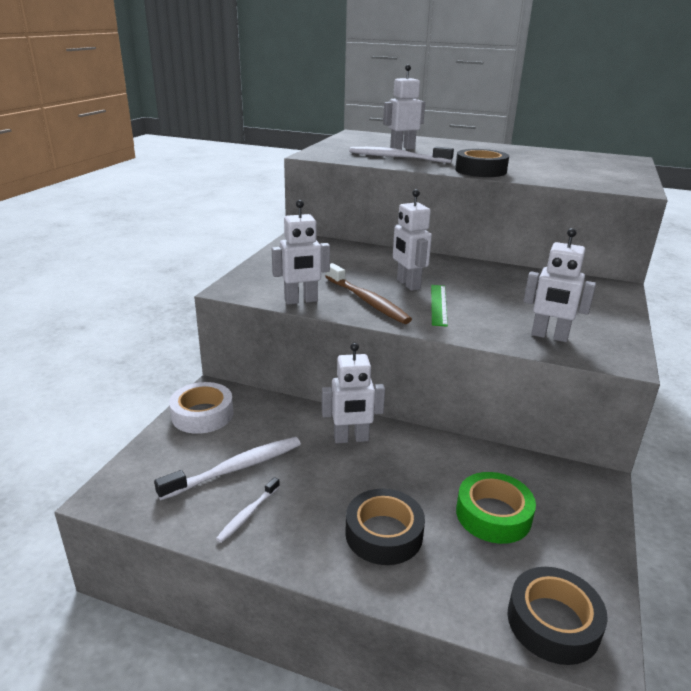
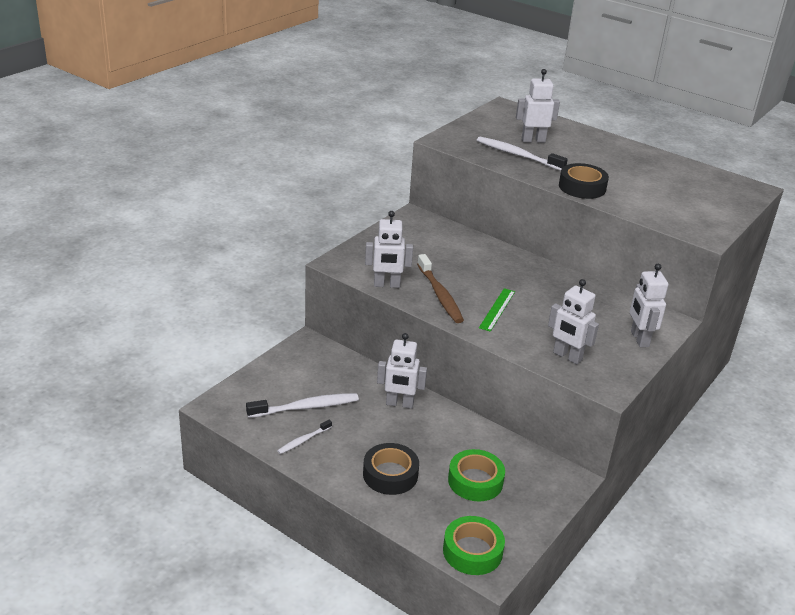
camera: 15 degrees right, 5 degrees up
white tape [169,382,234,434] -> none
white robot [393,189,432,291] -> white robot moved to [630,264,668,347]
black tape [508,567,608,665] -> green tape [443,516,505,575]

